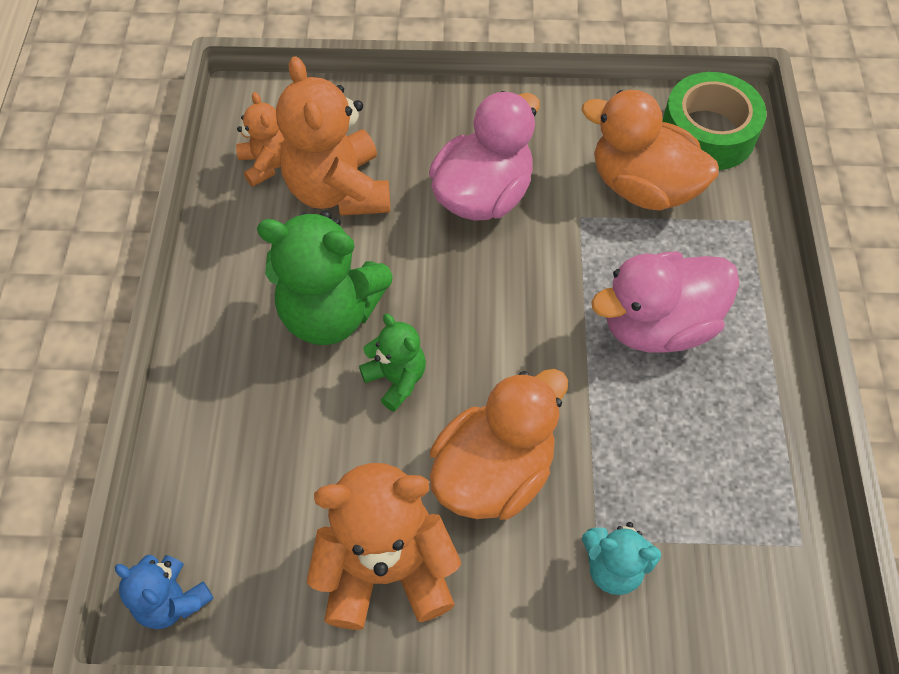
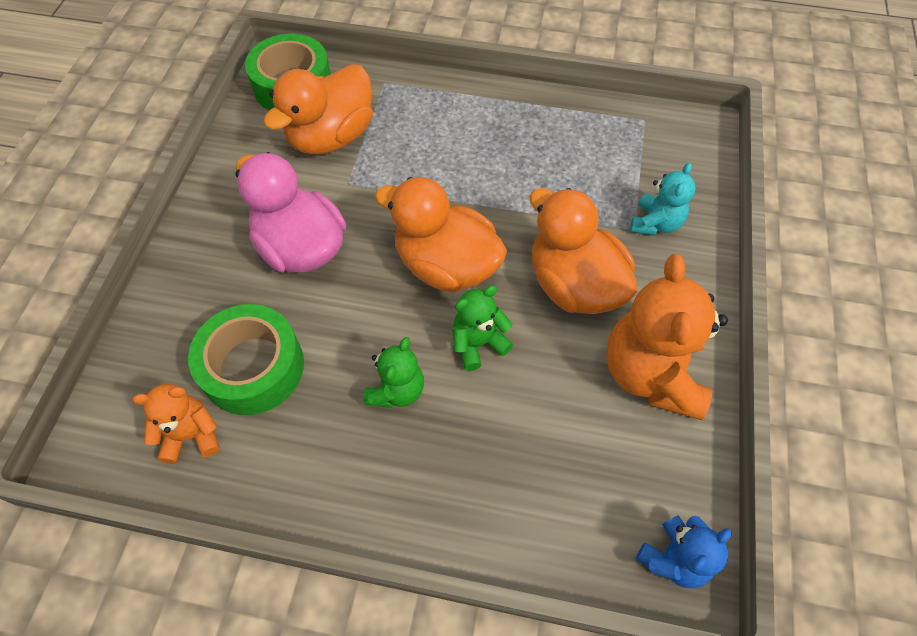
camera: 80 degrees left, 0 degrees up
green teddy bear [257,210,393,345] -> green teddy bear [363,337,424,408], size x0.54
orange teddy bear [276,56,390,216] -> green tape [188,304,304,415]
pink duck [591,251,740,353] -> none
none -> orange duck [375,177,507,292]

